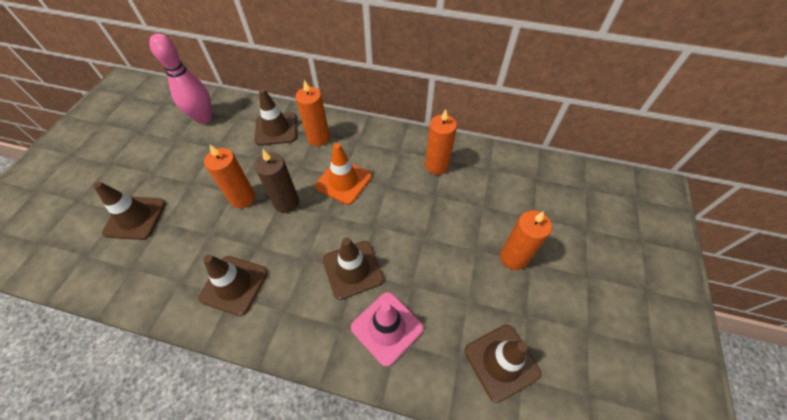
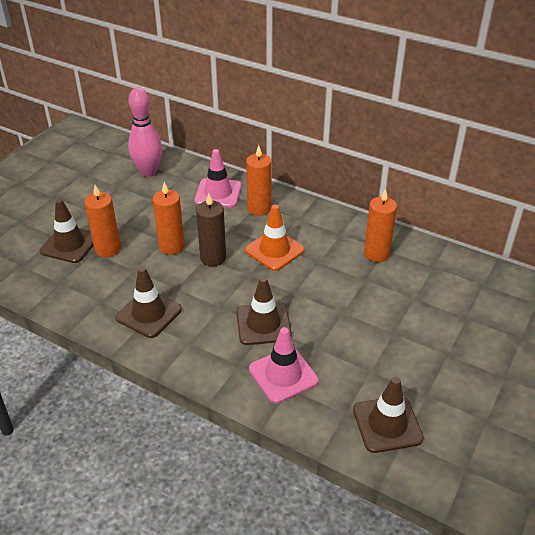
camera: 15 degrees right, 15 degrees down
brown traffic cone [255,89,297,145] -> pink traffic cone [194,149,241,208]
orange candle [500,210,552,270] -> orange candle moved to [84,185,121,257]

